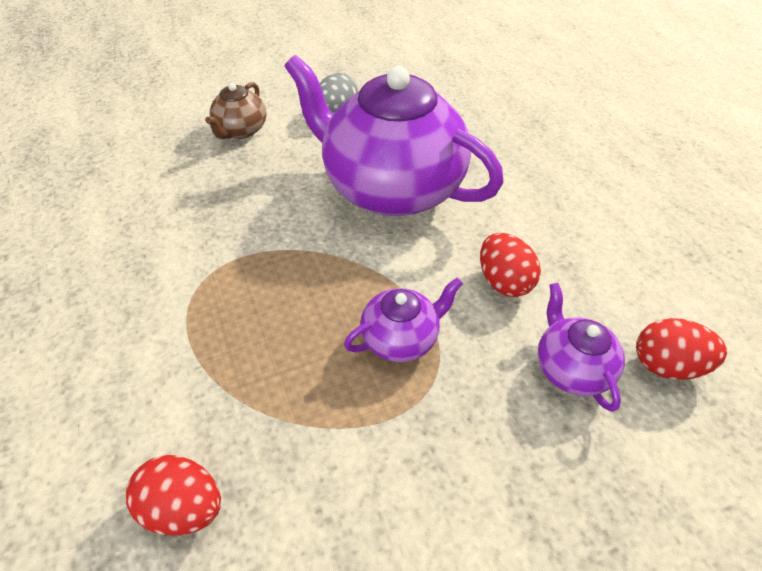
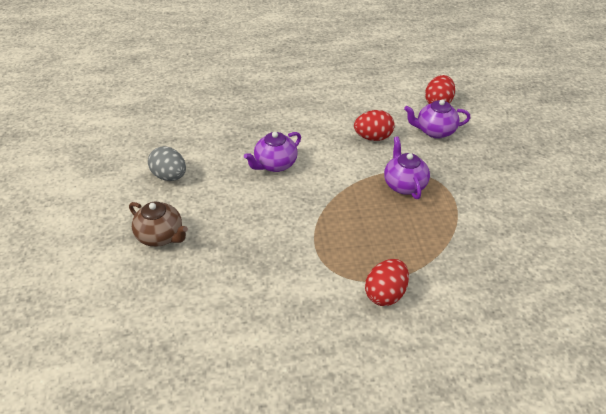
camera: 75 degrees left, 5 degrees down
red egg [126,455,221,536] -> red egg moved to [365,259,409,306]
purple teapot [284,55,504,216] -> purple teapot [244,132,301,172], size x0.44

